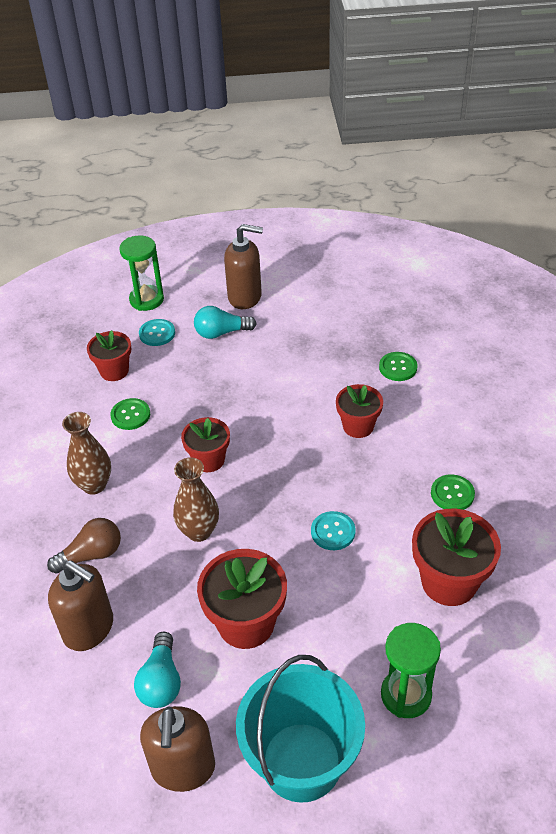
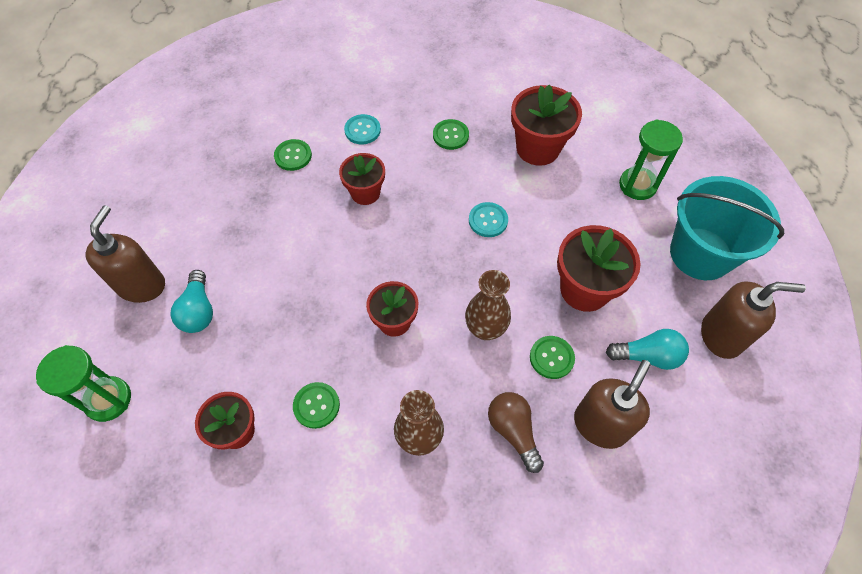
camera: 90 degrees left, 15 degrees up
turquoise button [139,319,175,346] -> turquoise button moved to [344,114,381,144]
none -> green button [530,336,575,379]

